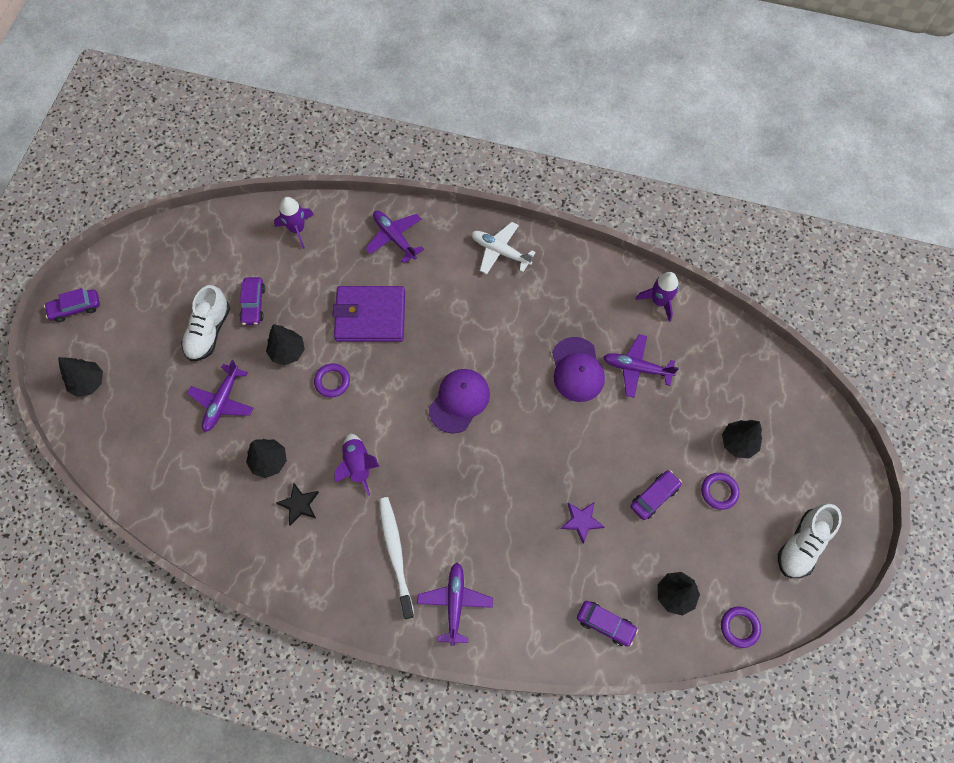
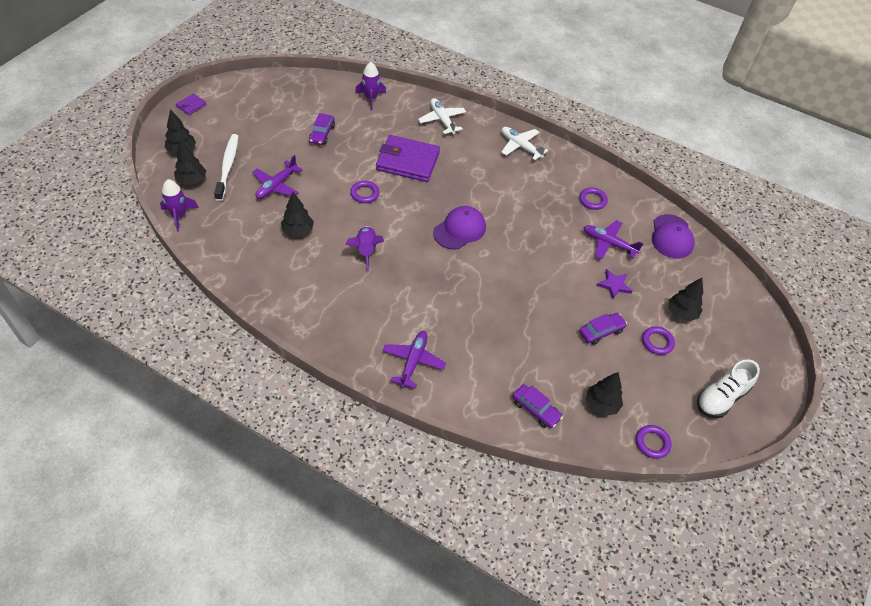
camera: 10 degrees right, 15 degrees down
purple car [44,288,100,322] -> purple wallet [176,93,207,115]
white shoe [181,285,230,361] -> none
black tree [266,324,305,365] -> black tree moved to [174,140,206,185]
black star [276,483,319,526] -> none
purple plane [365,211,424,264] -> white plane [418,98,466,134]
white toothbrush [379,497,414,619] -> white toothbrush moved to [214,134,238,201]
purple cap [552,337,605,402] -> purple cap moved to [652,214,694,258]
purple star [561,503,604,544] -> purple star moved to [597,269,632,300]
purple rocket [636,272,679,322] -> purple rocket moved to [160,179,199,231]
none -> purple ring [579,187,608,210]

